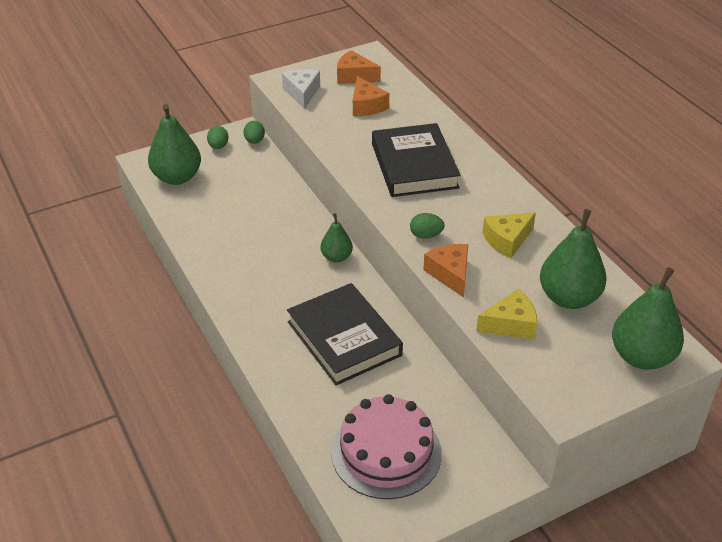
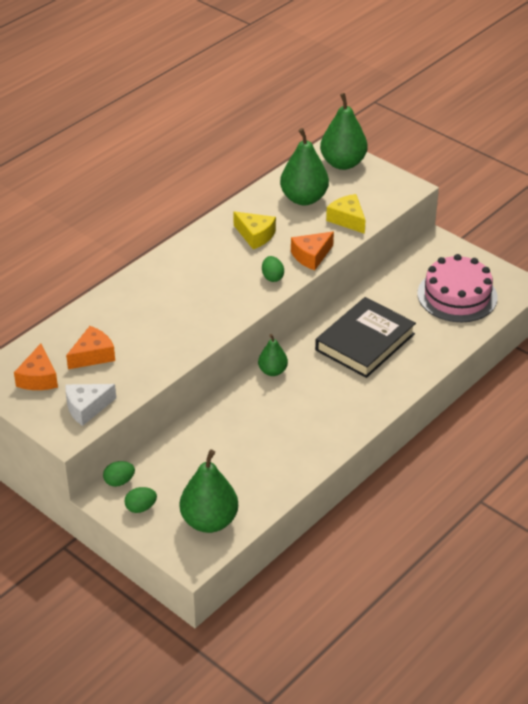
camera: 110 degrees left, 0 degrees up
black book [372,123,461,197] -> none

